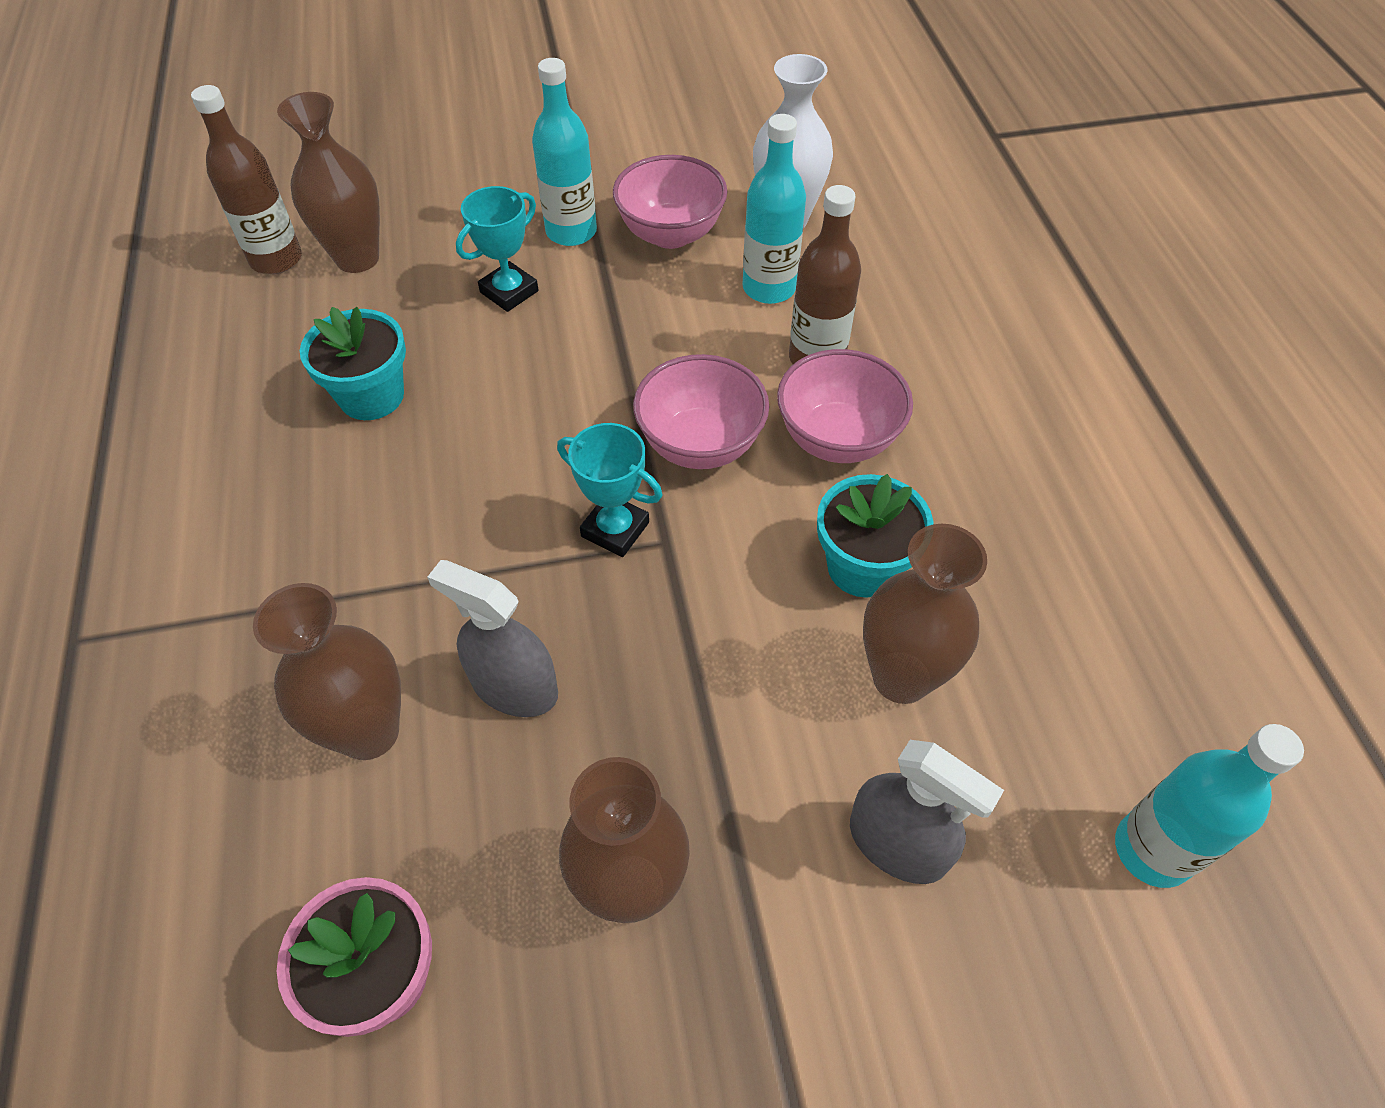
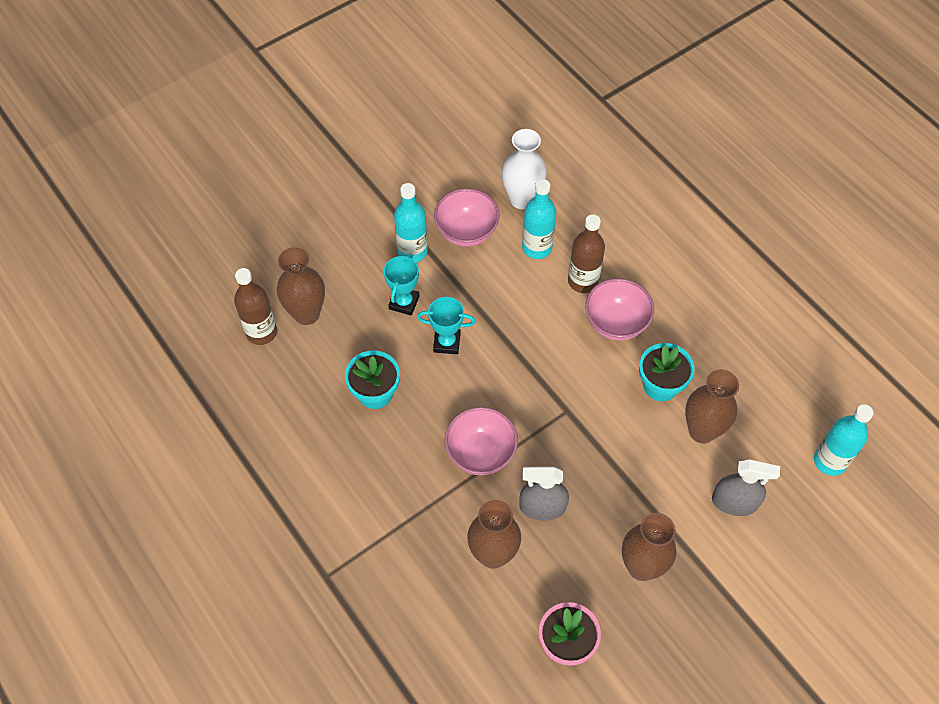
camera: 25 degrees left, 5 degrees up
turquoise trophy [557,423,663,557] -> turquoise trophy moved to [417,297,475,354]
pink bowl [633,354,769,469] -> pink bowl moved to [445,407,518,475]

